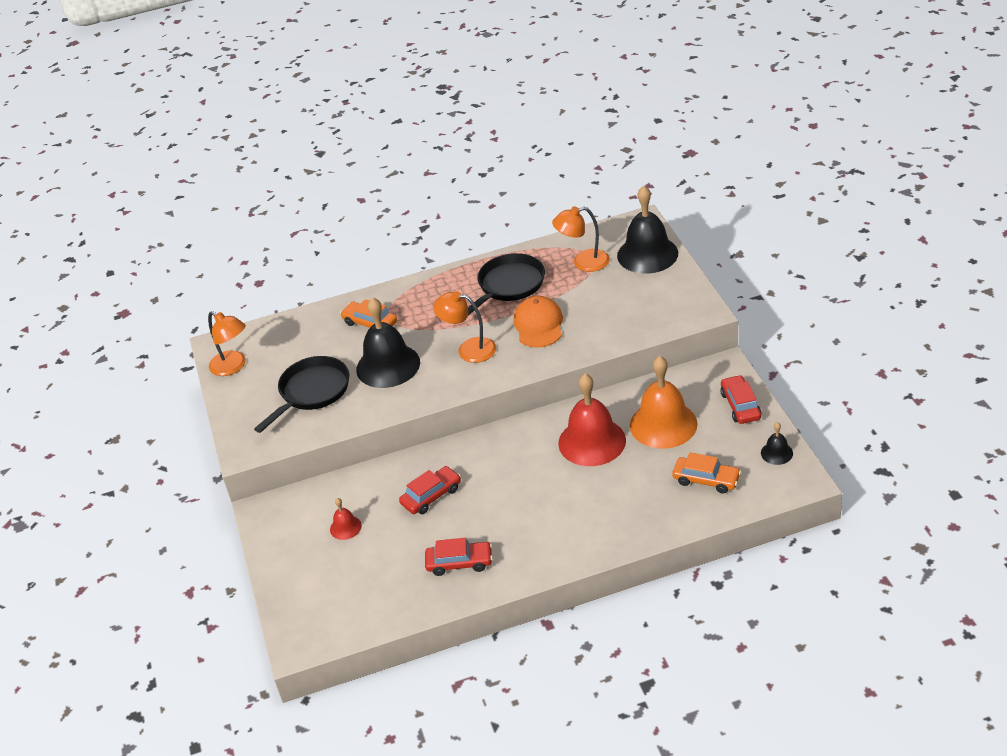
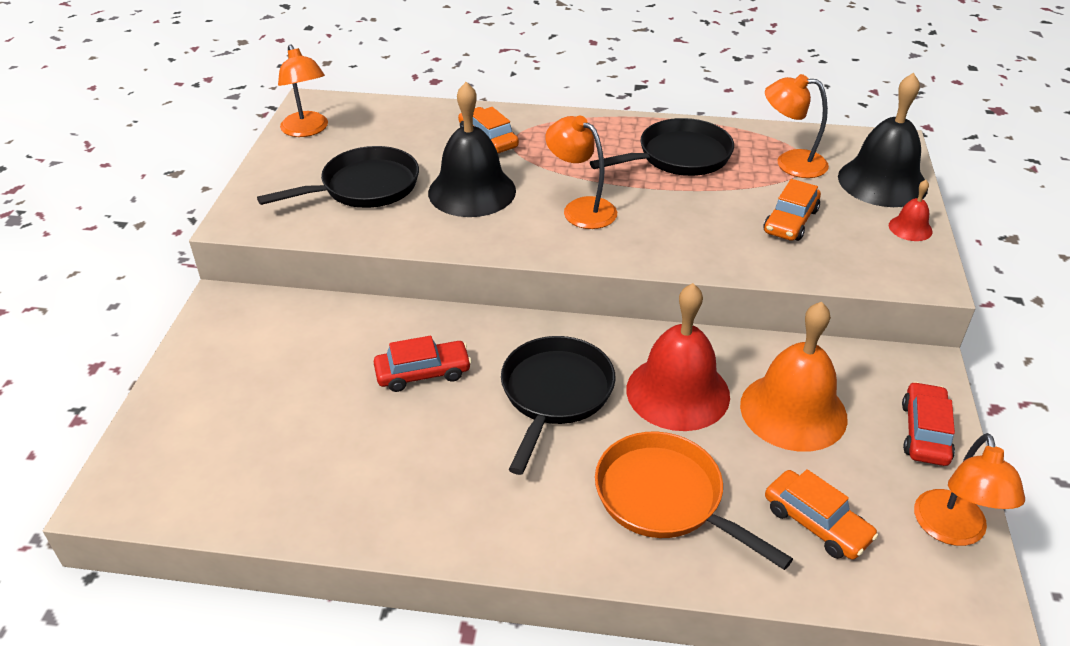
camera: 20 degrees right, 0 degrees up
red bell [330,498,362,540] -> red bell moved to [889,180,933,241]
red car [425,538,493,576] -> none
orange cap [514,296,563,348] -> none
black bell [761,422,793,465] -> orange lamp [914,433,1025,546]
none -> black pan [501,336,615,475]
none -> orange pan [595,432,793,570]
none -> orange car [764,179,821,241]

